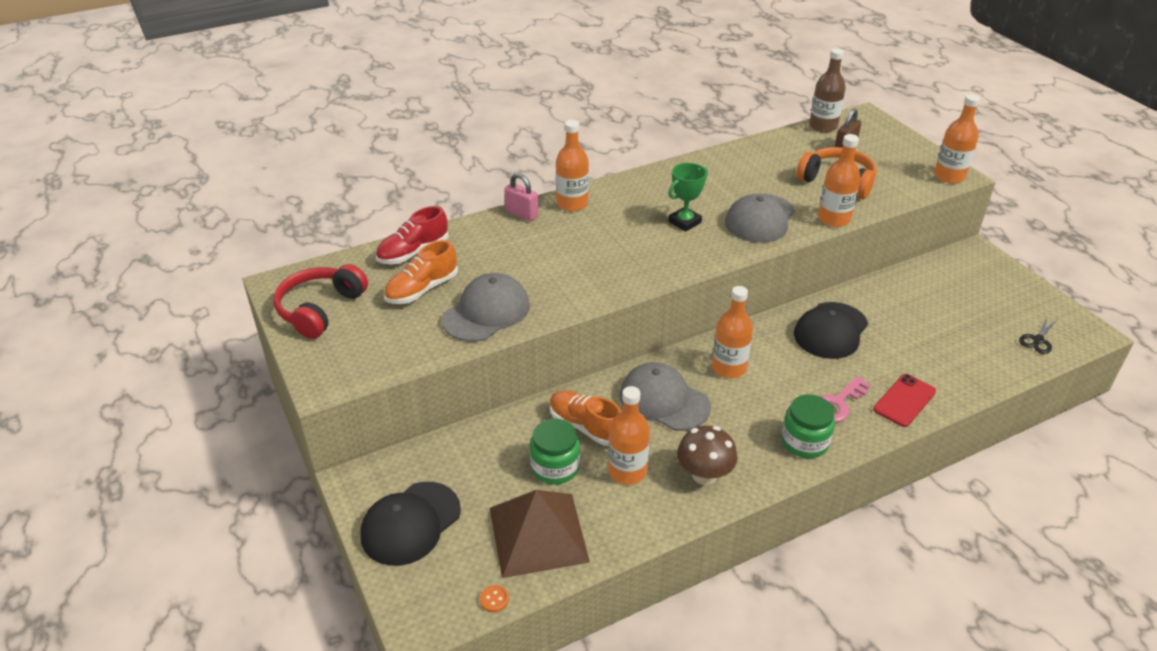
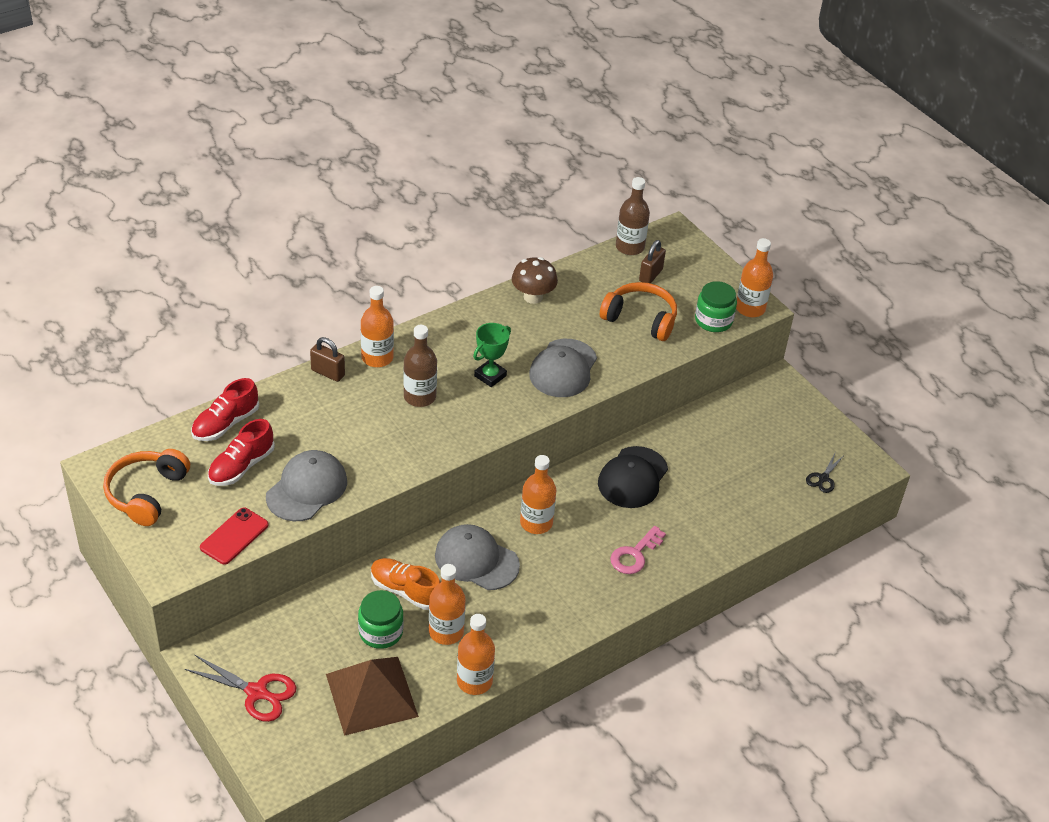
camera: 10 degrees left, 5 degrees up
red headphones [274,264,368,339] -> orange headphones [103,449,190,526]
black cap [360,482,461,566] -> red scissors [185,655,297,722]
orange shoe [384,240,458,304] -> red shoe [208,419,275,486]
orange button [480,585,509,612] -> none
pink padlock [504,173,539,221] -> brown padlock [310,337,345,382]
brown mushroom [677,426,738,485] -> brown mushroom moved to [512,257,558,304]
green jar [781,394,835,458] -> green jar moved to [695,281,737,332]
orange bottle [818,134,860,227] -> orange bottle moved to [457,614,495,695]
red phone [873,374,936,427] -> red phone moved to [200,508,269,565]
none -> brown bottle [403,325,437,407]

